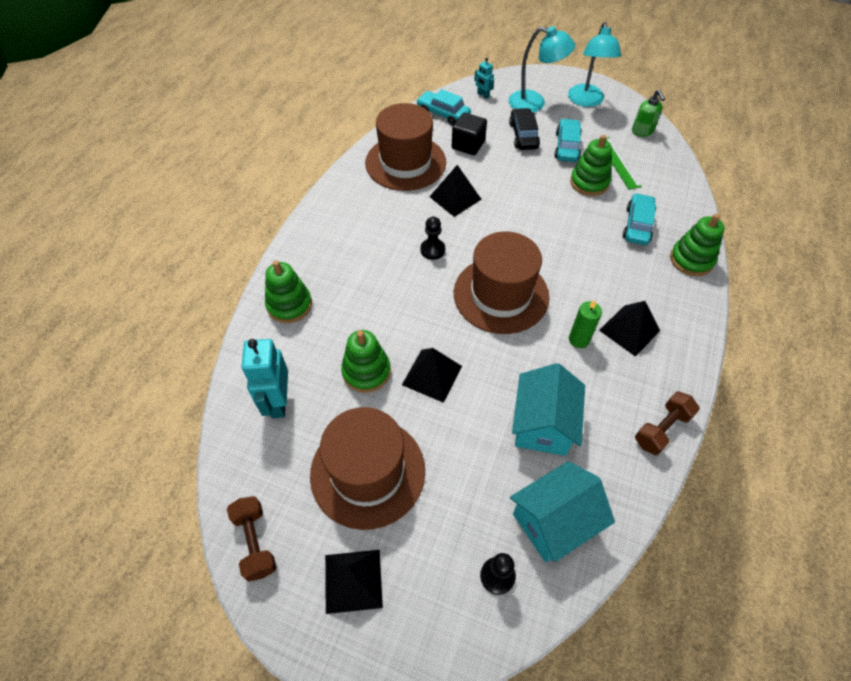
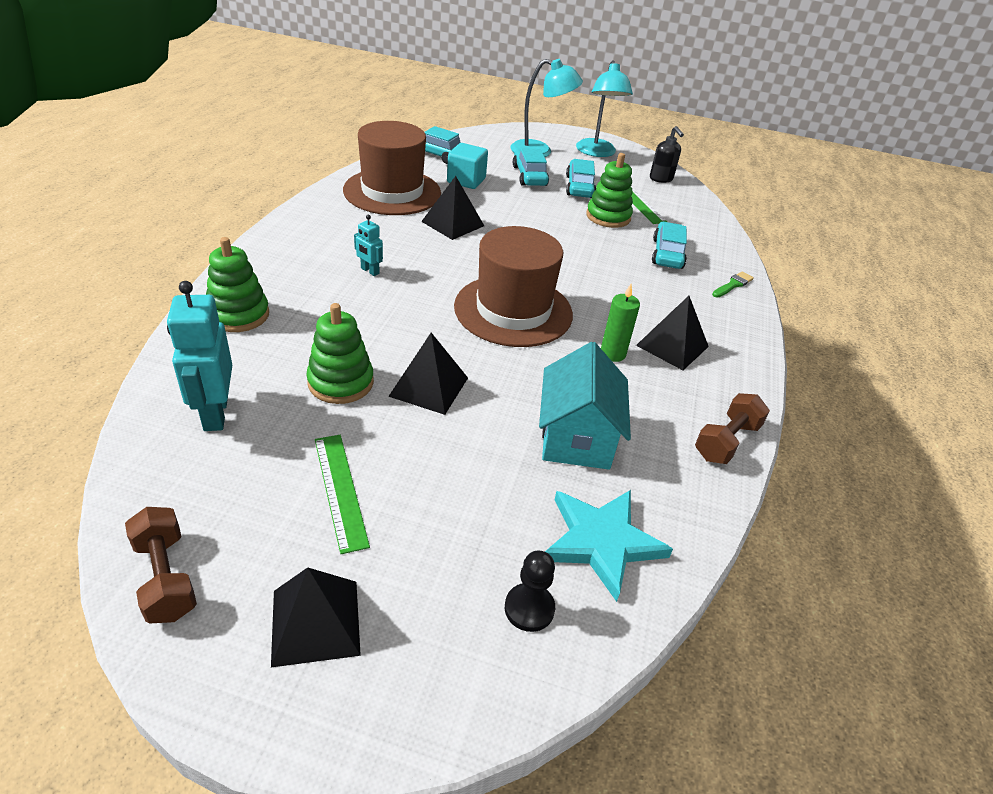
camera: 10 degrees left, 15 degrees down
brown hat [310,407,425,530] -> green ruler [315,435,370,554]
black pawn [420,217,445,260] -> none
black cube [452,113,487,155] -> turquoise cube [447,143,488,189]
turquoise robot [474,58,494,99] -> turquoise robot moved to [354,215,383,276]
black car [509,108,540,150] -> turquoise car [513,149,549,186]
turquoise house [510,461,615,562] -> turquoise star [545,490,673,602]
green soap dispenser [632,90,665,137] -> black soap dispenser [650,126,684,183]
green stacking toy [670,214,724,276] -> green brush [712,271,754,298]

